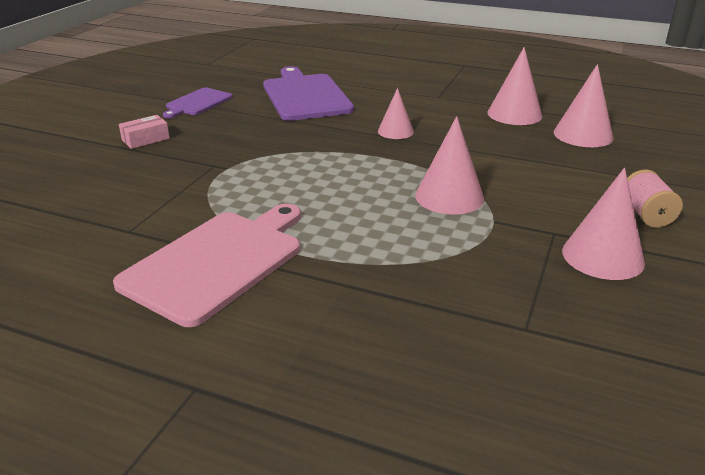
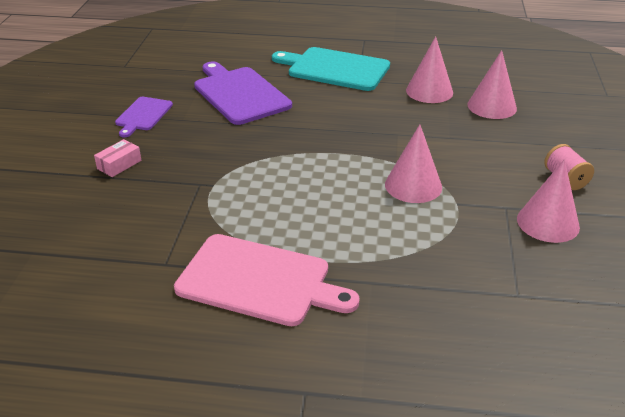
camera: 15 degrees left, 5 degrees up
pink cutting board [113,204,301,327] -> pink cutting board turned 90 degrees clockwise [174,234,360,326]
pink cone [378,88,414,139] -> none
none -> turquoise cutting board [272,47,390,91]

